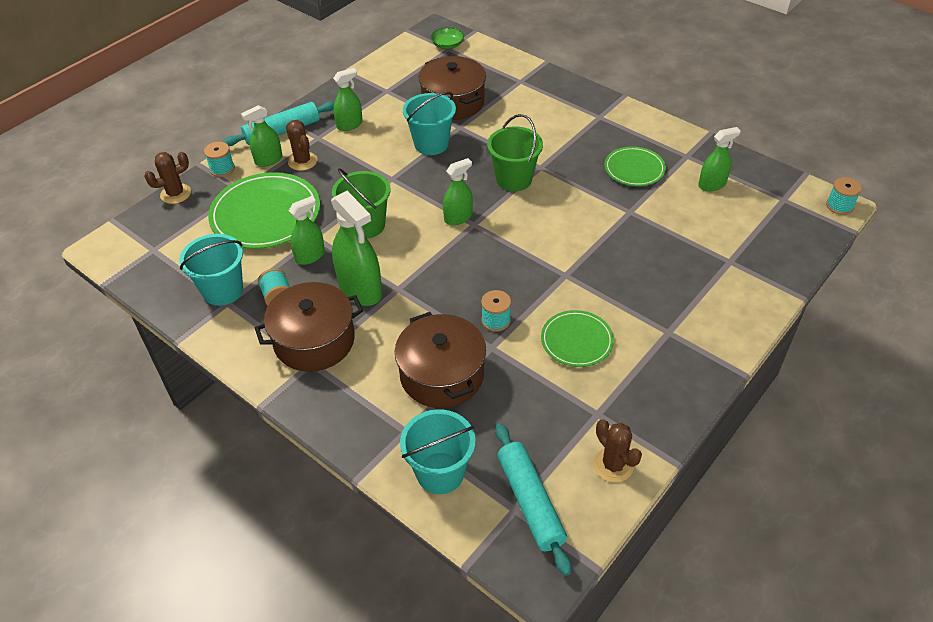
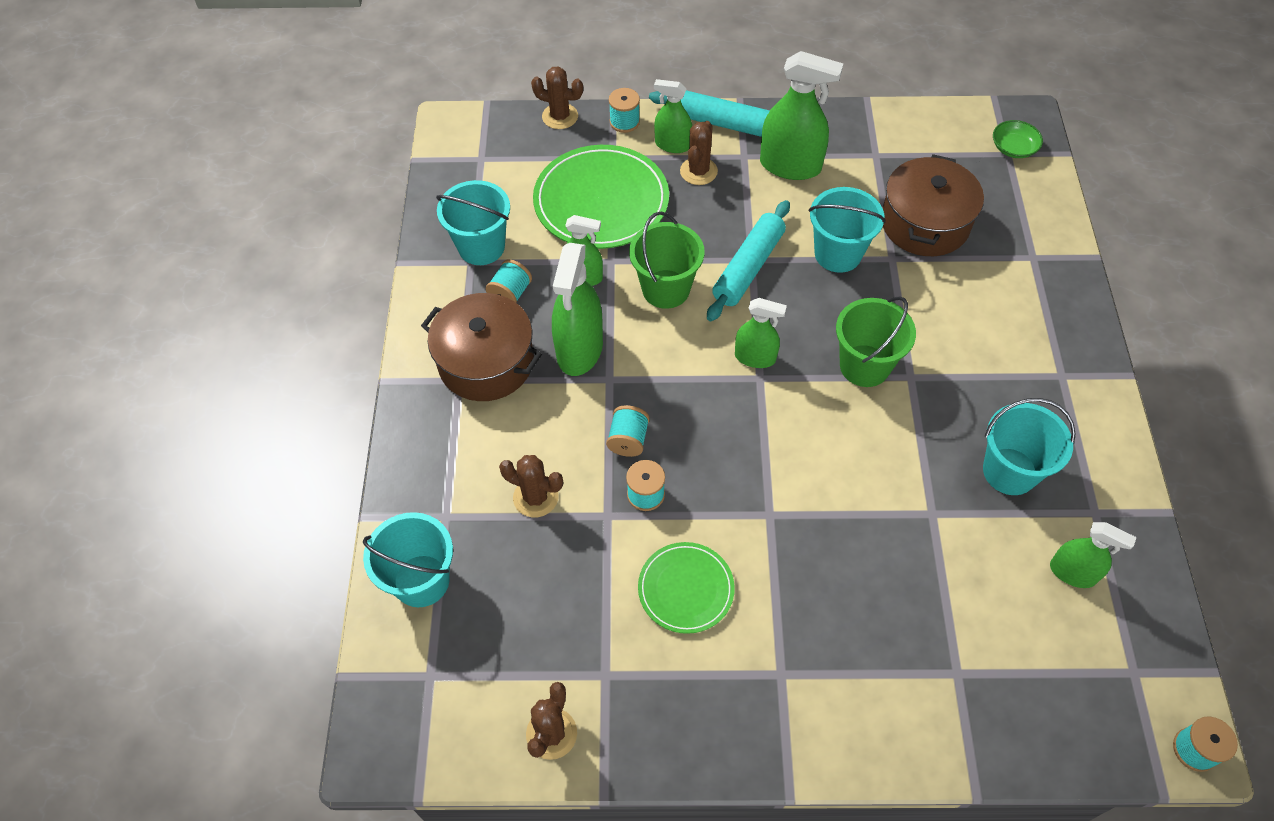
camera: 50 degrees right, 10 degrees up
green spray bottle [333,68,363,131] -> green spray bottle [760,51,843,180], size x1.67
brown pot [395,312,486,408] -> brown cactus [499,455,563,518]
turquoise rolling pin [495,423,571,576] -> turquoise rolling pin moved to [707,200,790,321]
green plate [605,146,666,186] -> turquoise bucket [983,398,1076,495]
none -> turquoise spool [606,405,650,457]

